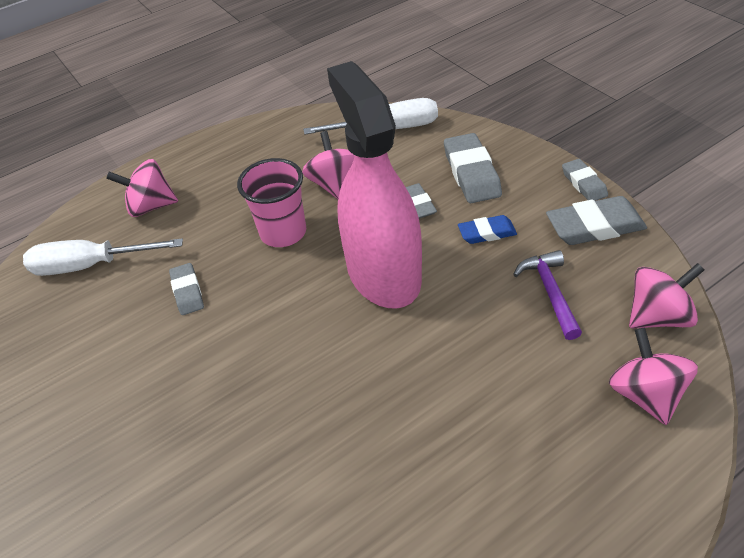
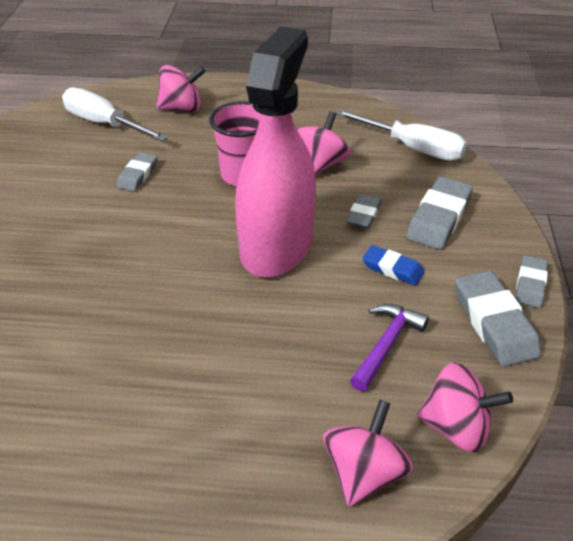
camera: 35 degrees right, 5 degrees down
pink spinning top [106,159,178,217] -> pink spinning top turned 135 degrees clockwise [156,65,206,112]
grey eraser [546,196,647,245] -> grey eraser turned 45 degrees clockwise [455,271,541,367]

